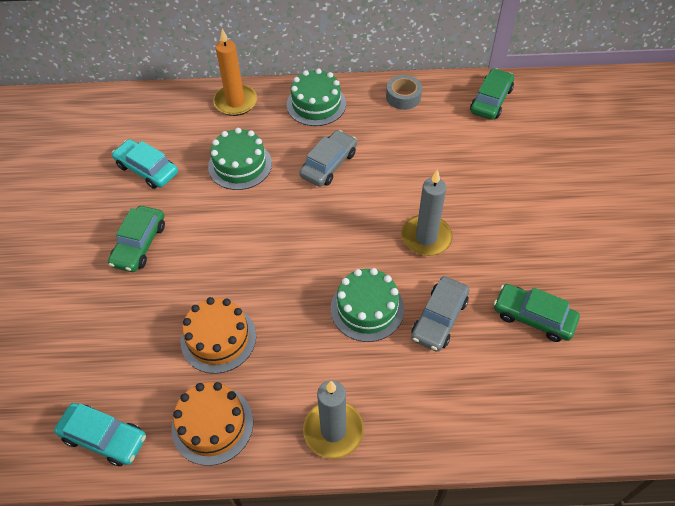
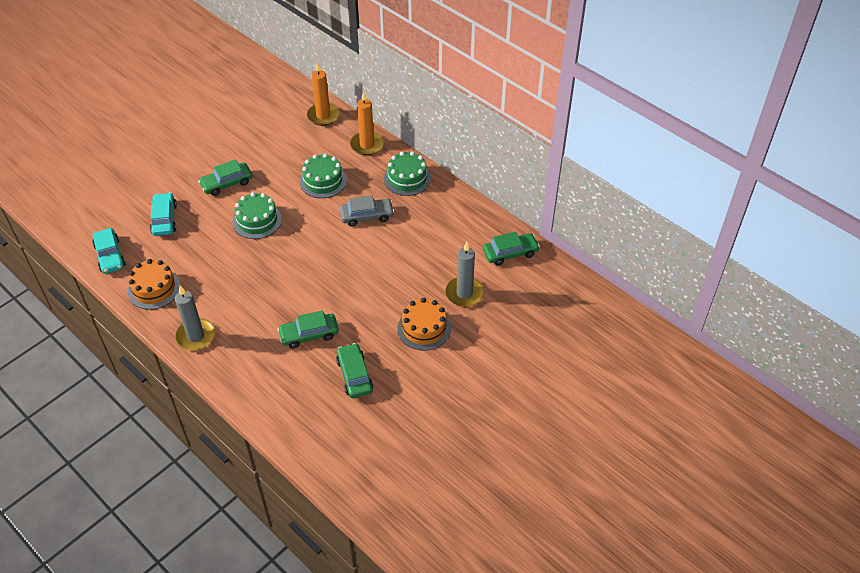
camera: 45 degrees right, 5 degrees down
turquoise car [112,139,178,189] -> turquoise car moved to [150,192,177,236]
orange cake [181,297,256,374] -> orange cake moved to [397,298,451,351]
green cake [331,268,404,342] -> green cake moved to [233,192,282,239]
grey tape [386,75,422,110] -> none
grey candle [401,169,453,256] -> grey candle moved to [445,242,484,307]
grey car [411,276,470,352] -> green car [278,310,339,348]
none -> orange candle [307,62,340,126]

